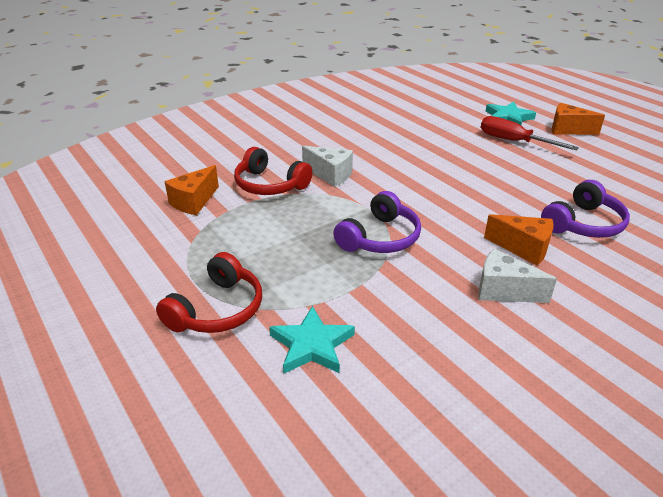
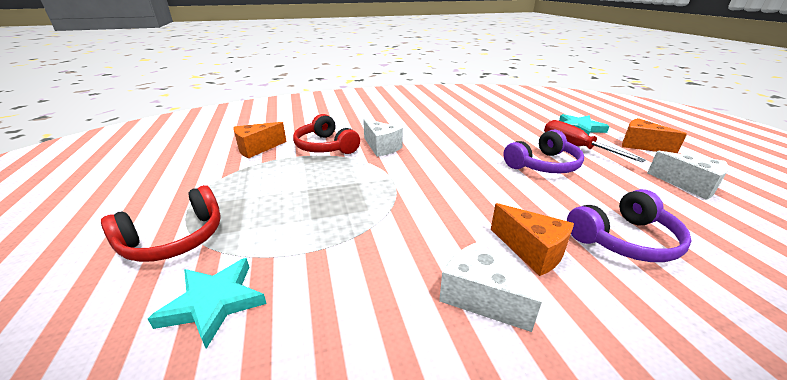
camera: 20 degrees right, 5 degrees down
purple headphones [333,191,421,253] -> purple headphones moved to [503,130,584,173]
none -> white cheese [647,151,729,200]

